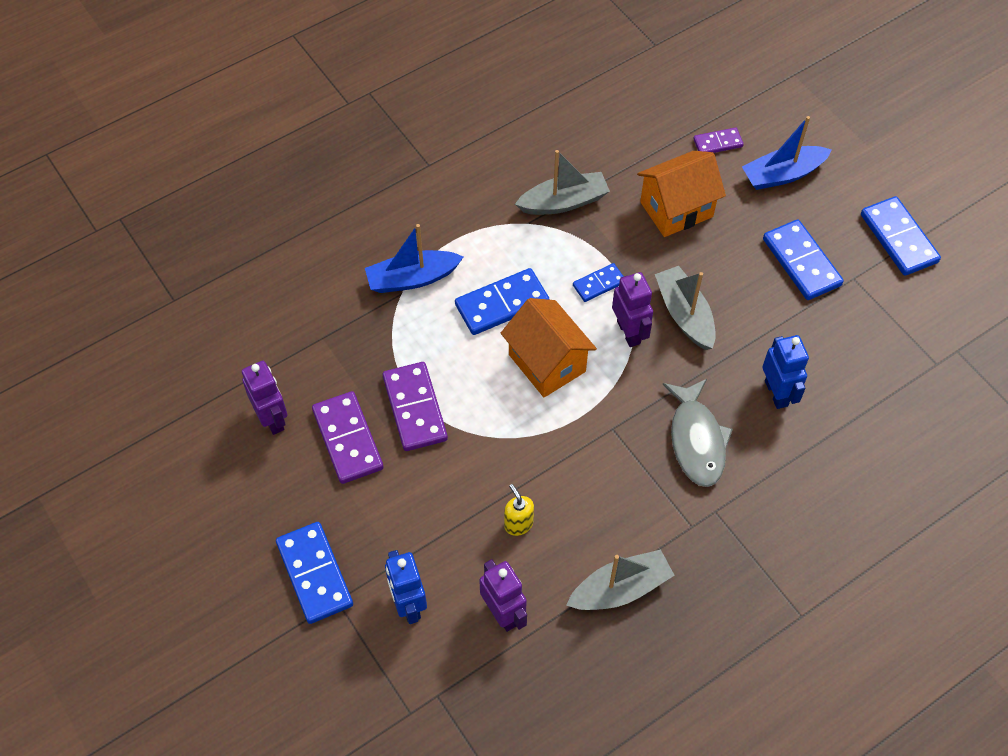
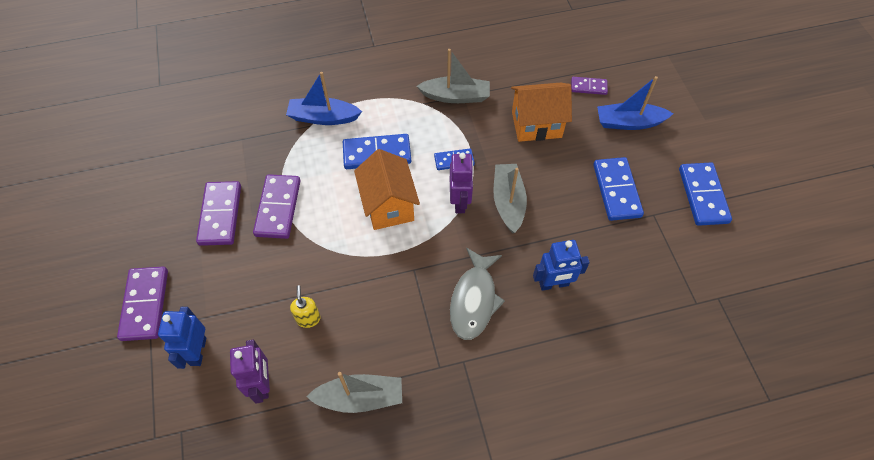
camera: 20 degrees right, 0 degrees up
purple robot [242,361,287,435] -> none
blue domino [276,522,353,624] -> purple domino [117,267,168,341]
blue robot [762,335,809,409] -> blue robot turned 75 degrees clockwise [533,240,590,291]

